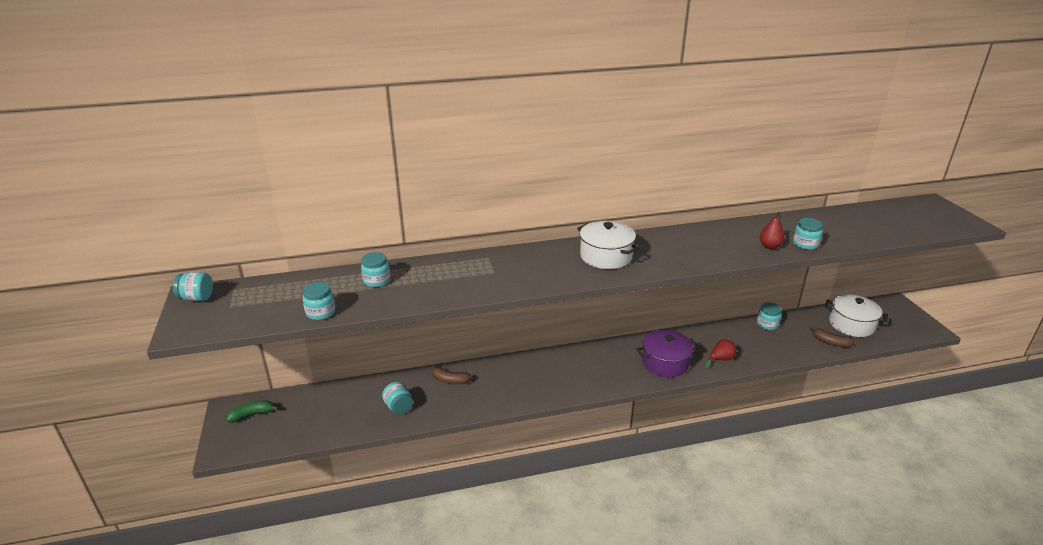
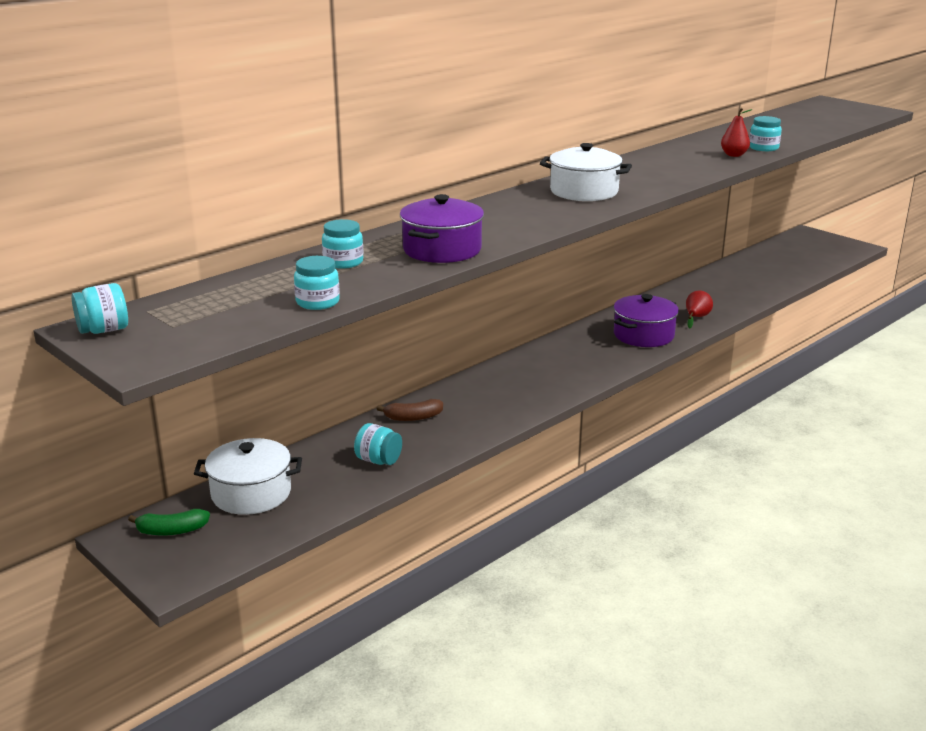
camera: 30 degrees left, 5 degrees down
green banana [226,400,279,422] -> green banana turned 135 degrees counterclockwise [128,509,210,536]
turquoise jar [757,302,781,330] -> none
brown banana [809,326,854,347] -> none
white pot [825,294,888,337] -> white pot moved to [194,438,302,515]
none -> purple pot [400,194,484,263]

